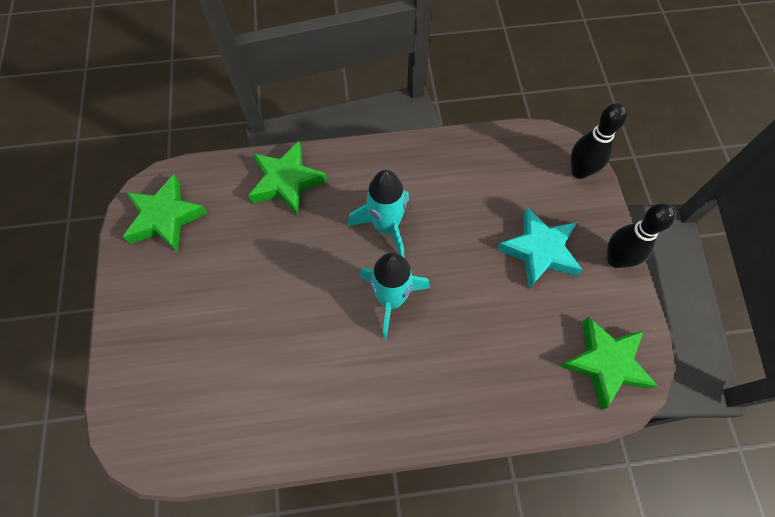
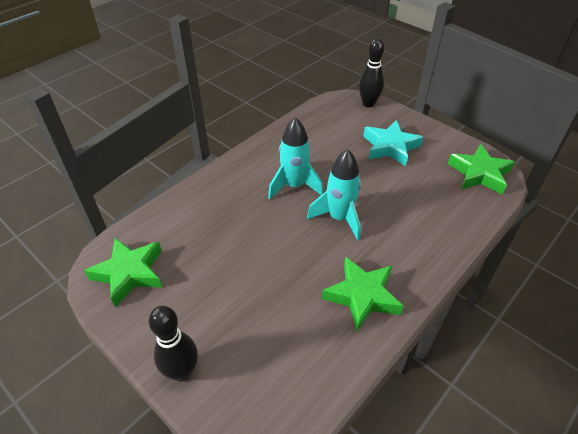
camera: 40 degrees left, 20 degrees down
green star [248,141,327,216] -> green star moved to [322,257,404,331]
black bowling pin [607,203,675,268] -> black bowling pin moved to [148,306,198,381]

